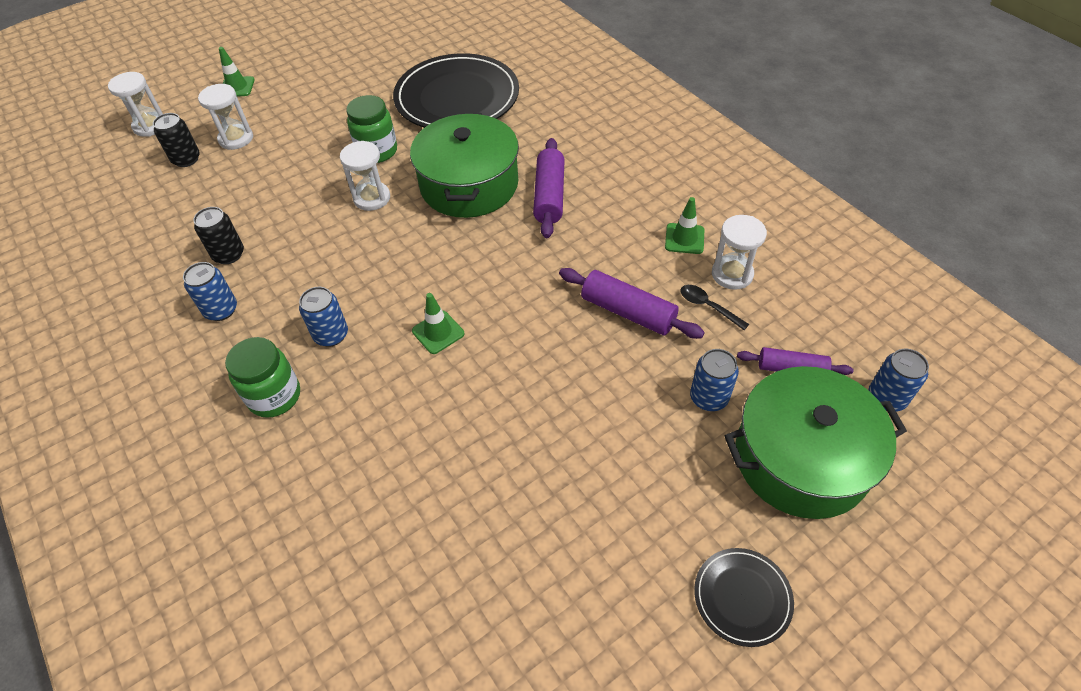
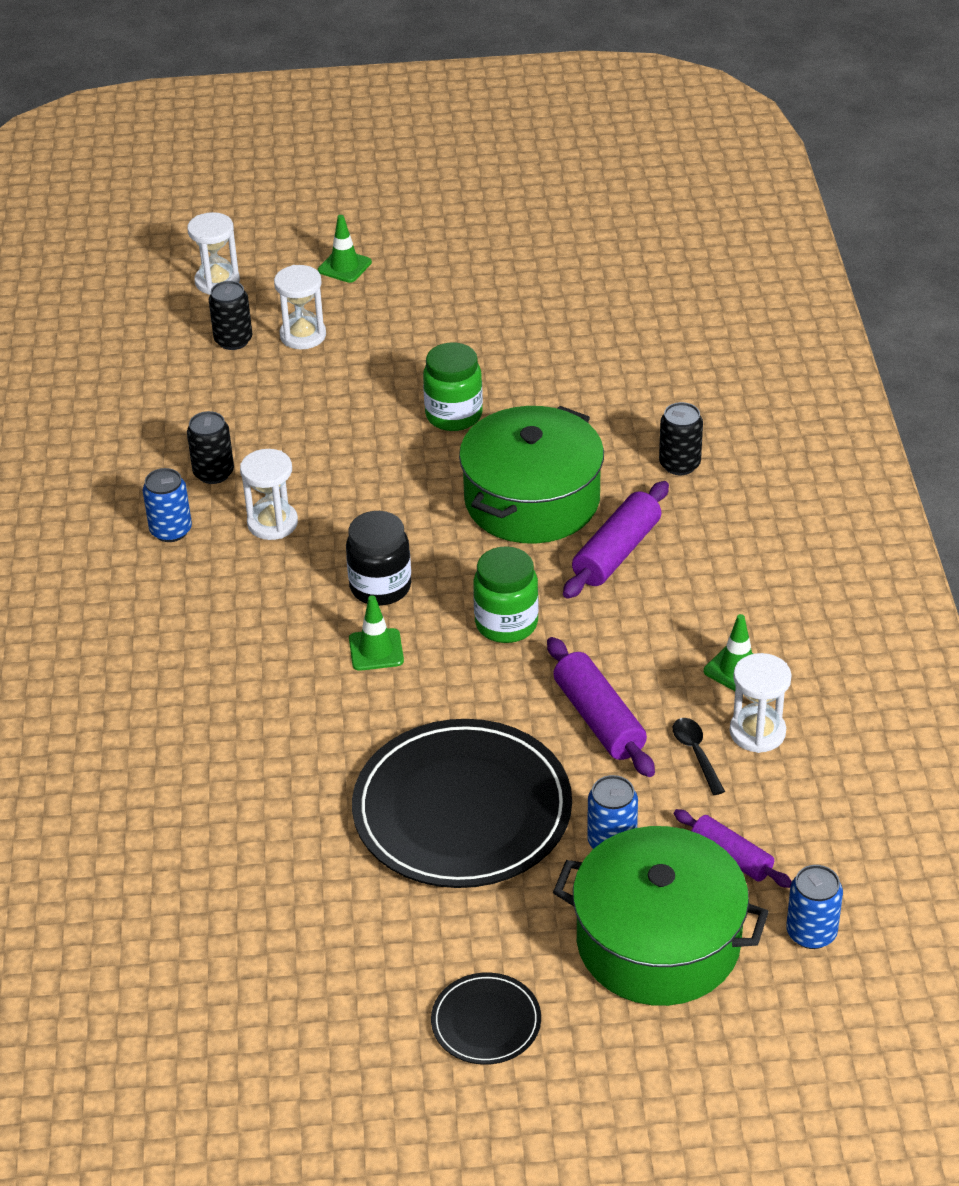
camera: 30 degrees right, 10 degrees down
green jar [225,337,300,418] -> green jar moved to [473,546,539,643]
blue can [299,287,348,347] -> none
white hourglass [340,141,390,211] -> white hourglass moved to [240,449,298,540]
black plate [393,53,519,128] -> black plate moved to [352,719,572,888]
none -> black jar [346,511,411,606]
none -> black can [659,402,703,475]

